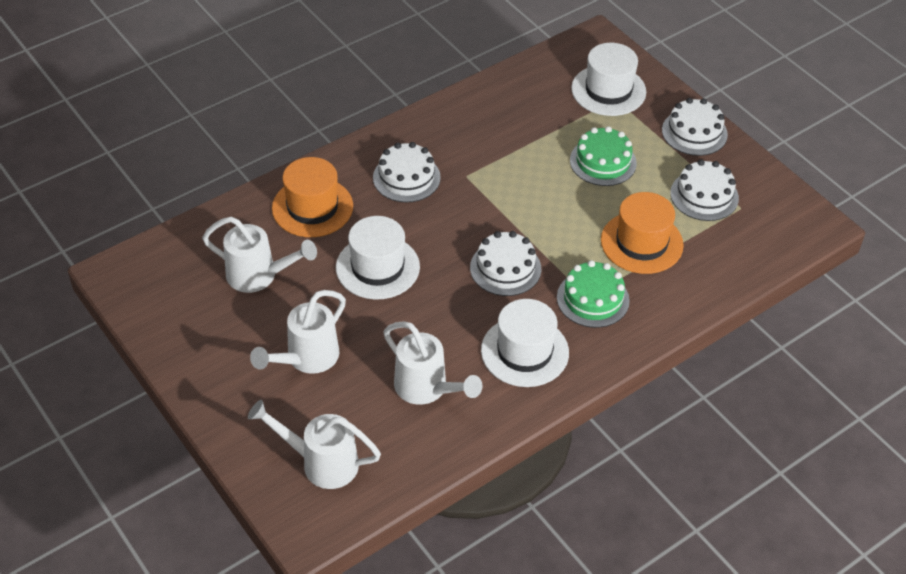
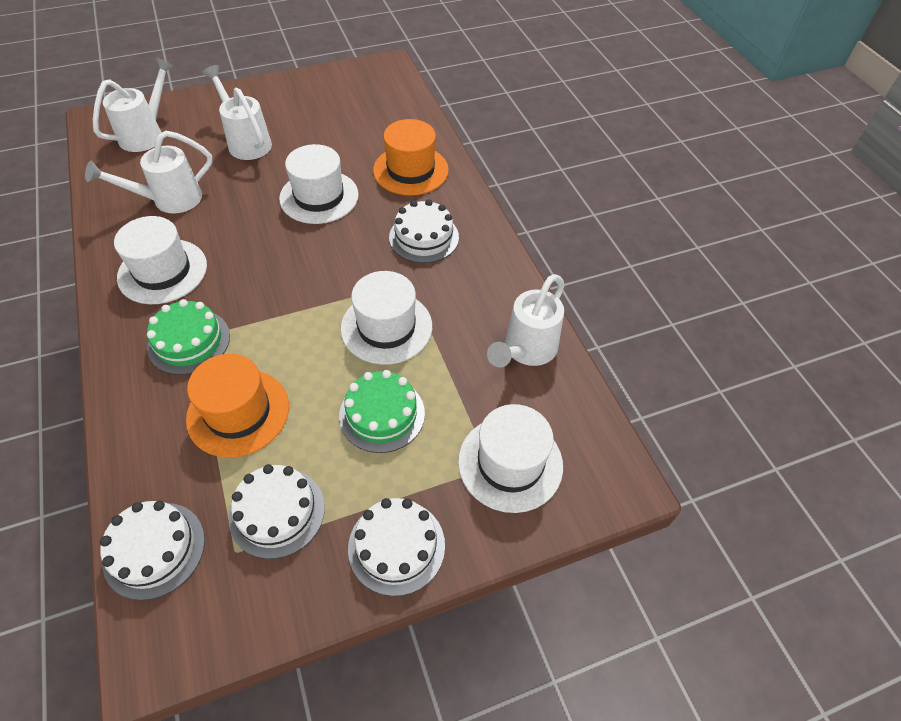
camera: 105 degrees right, 5 degrees up
white watering can [202,216,317,293] -> white watering can moved to [487,274,564,367]
white cake [470,231,541,296] -> white cake moved to [100,501,205,600]
none -> white hat [341,271,432,365]

